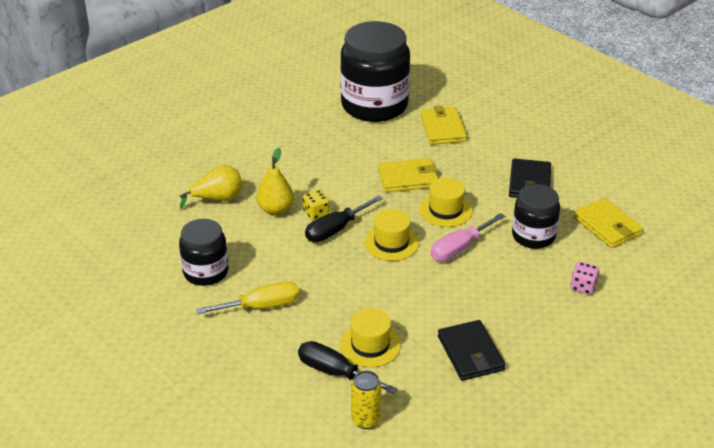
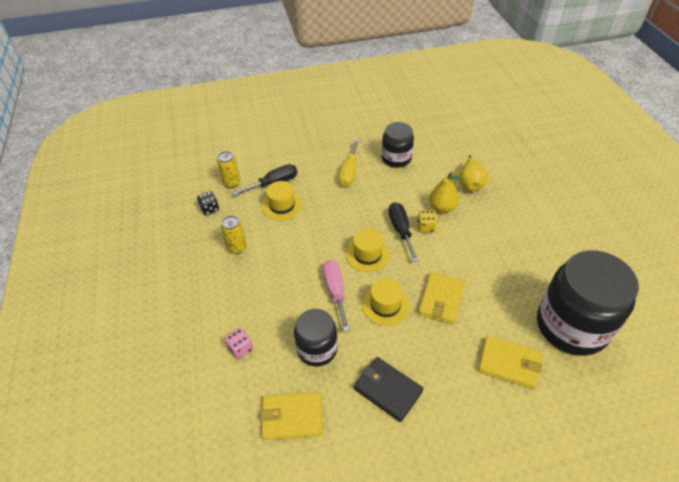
camera: 120 degrees right, 10 degrees up
black wallet [438,320,505,381] -> yellow can [221,215,246,254]
none -> black dice [197,191,219,215]

